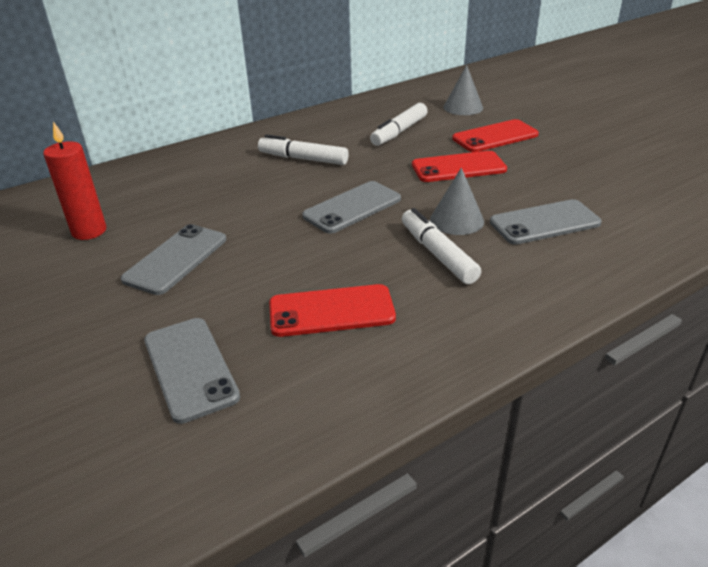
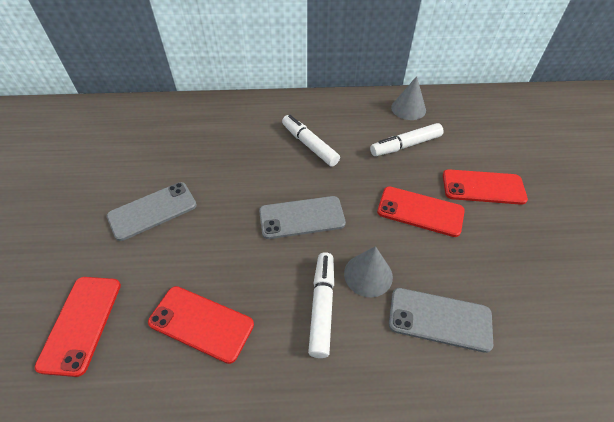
camera: 30 degrees right, 15 degrees up
red candle [43,122,106,240] -> none
grey phone [144,318,240,424] -> red phone [35,277,121,377]
grey cone [444,65,483,115] -> grey cone moved to [391,76,426,120]

